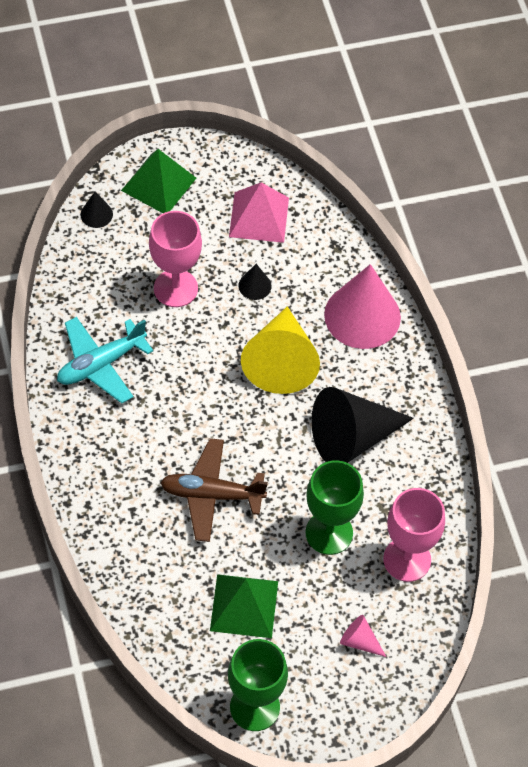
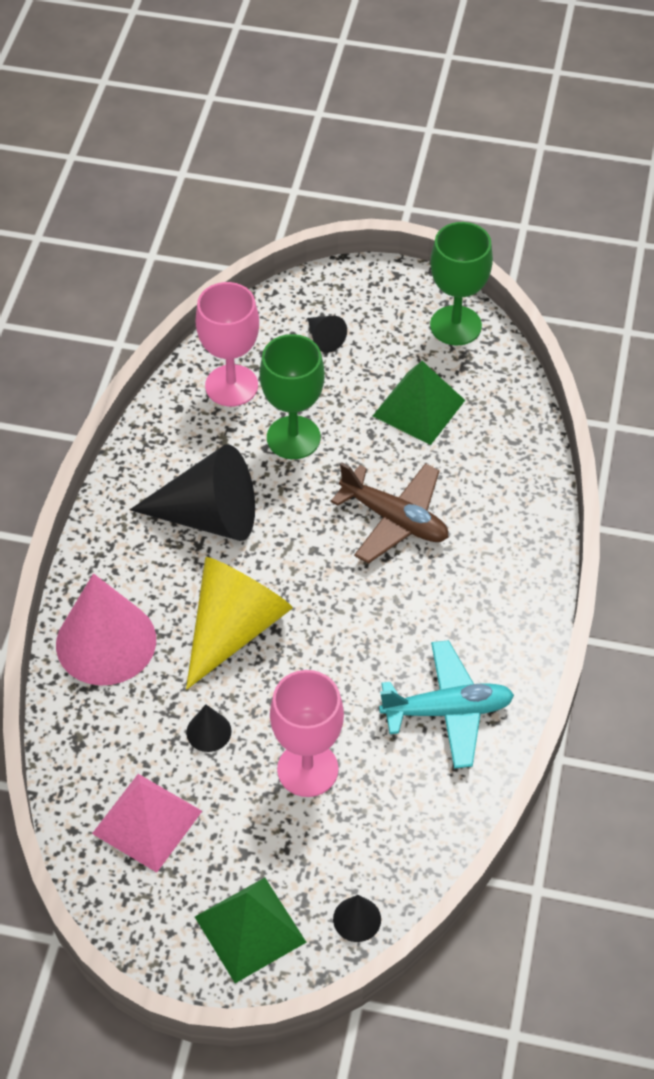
camera: 150 degrees left, 5 degrees down
pink cone [340,615,386,657] -> black cone [307,316,347,353]

